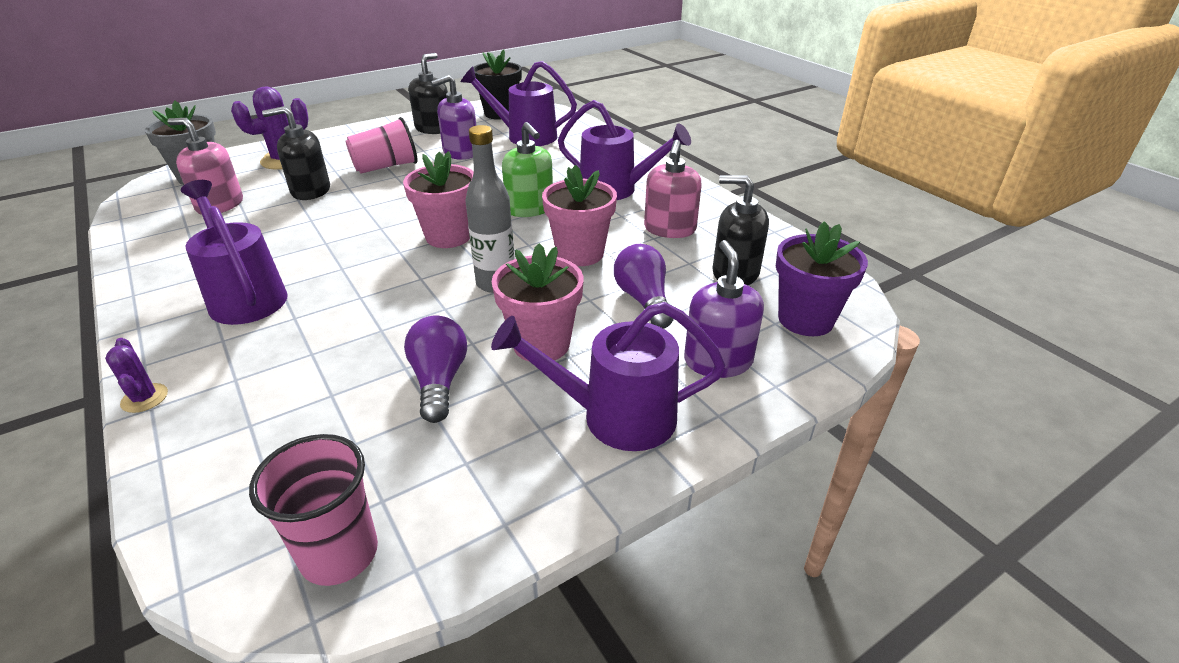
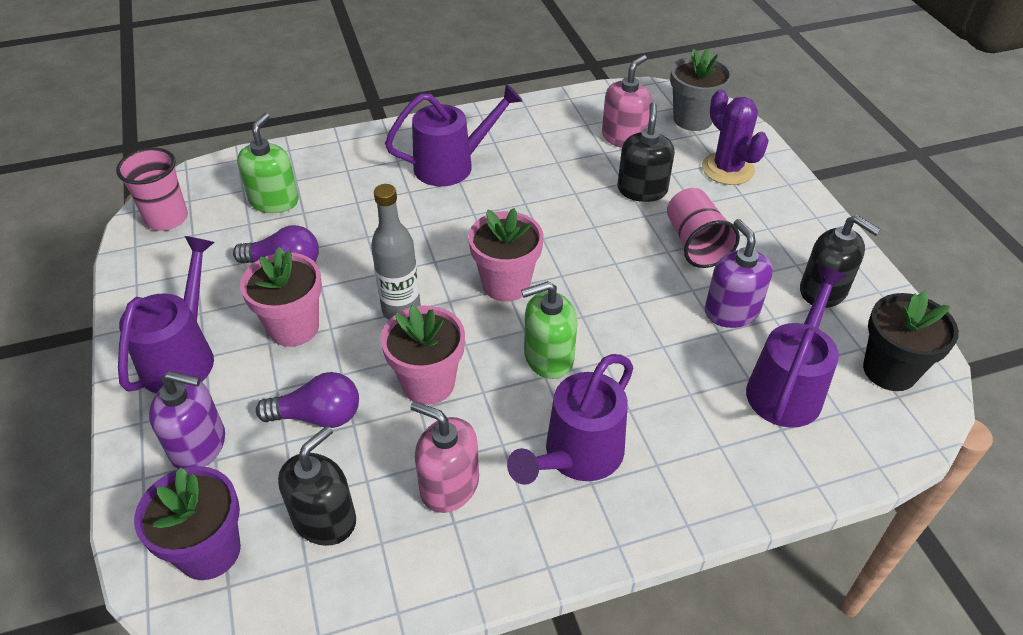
camera: 105 degrees right, 10 degrees up
purple cactus [105,338,168,413] -> none
none -> green soap dispenser [237,113,299,213]

